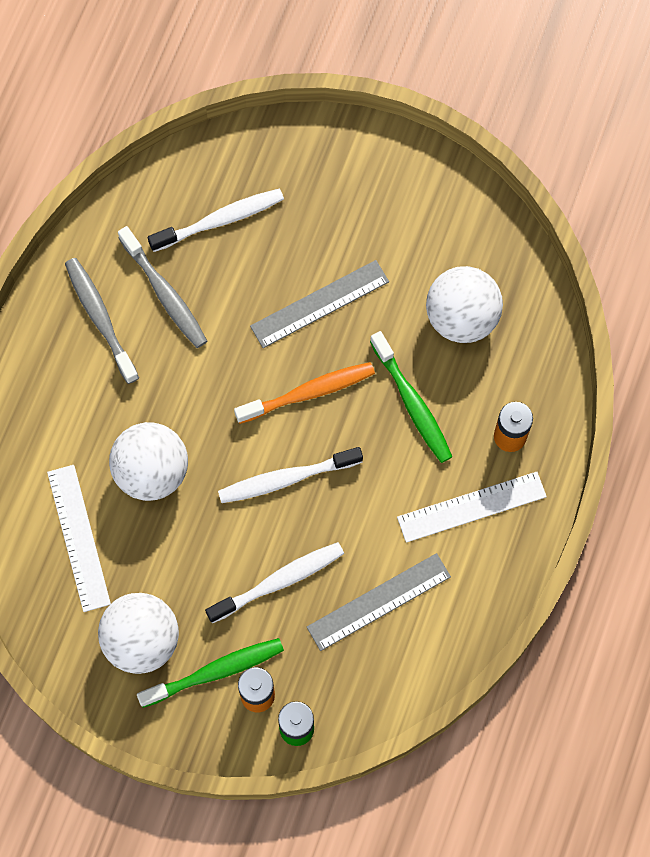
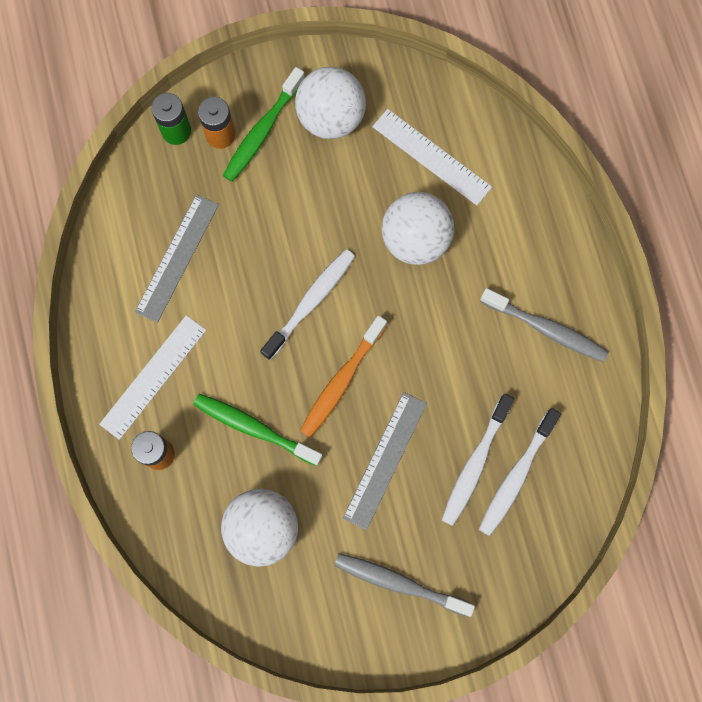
camera: 145 degrees right, 5 degrees up
grey toothbrush [118,226,207,348] -> grey toothbrush moved to [334,553,475,617]
white toothbrush [205,542,344,623] -> white toothbrush moved to [442,394,514,526]

